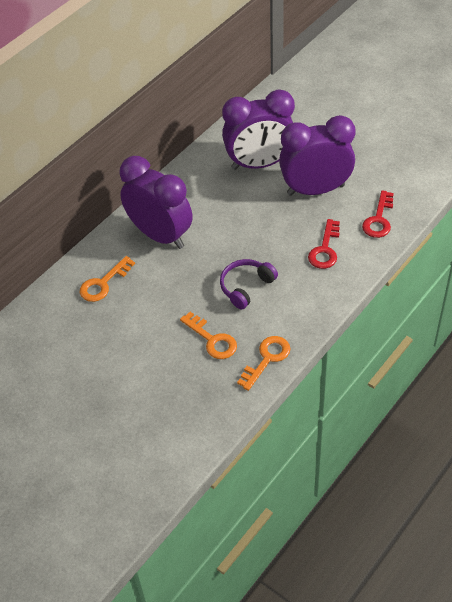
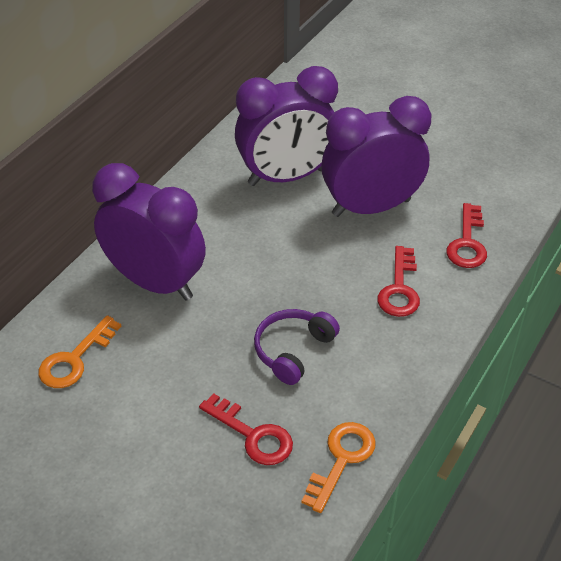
camera: 10 degrees left, 5 degrees down
orange key [180,312,237,359] -> red key [199,393,293,465]

